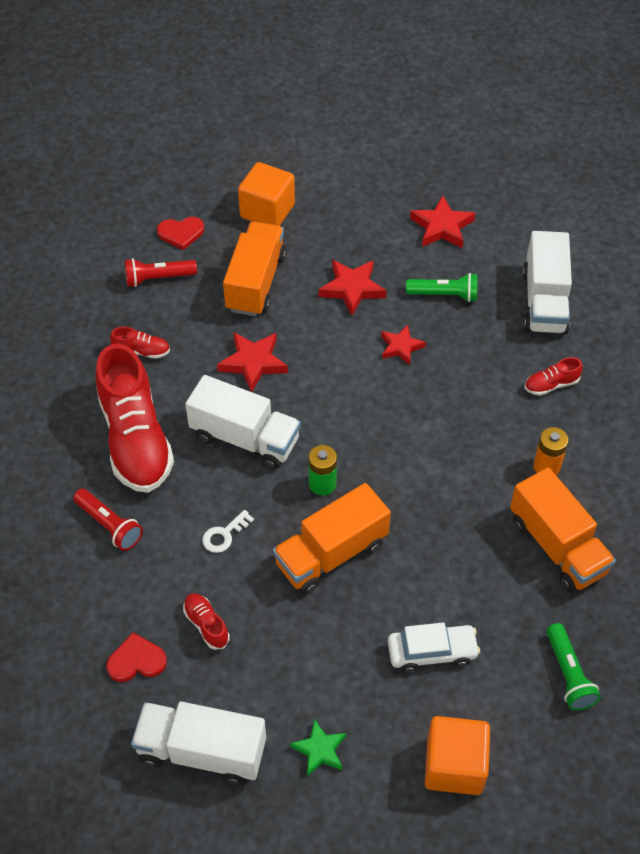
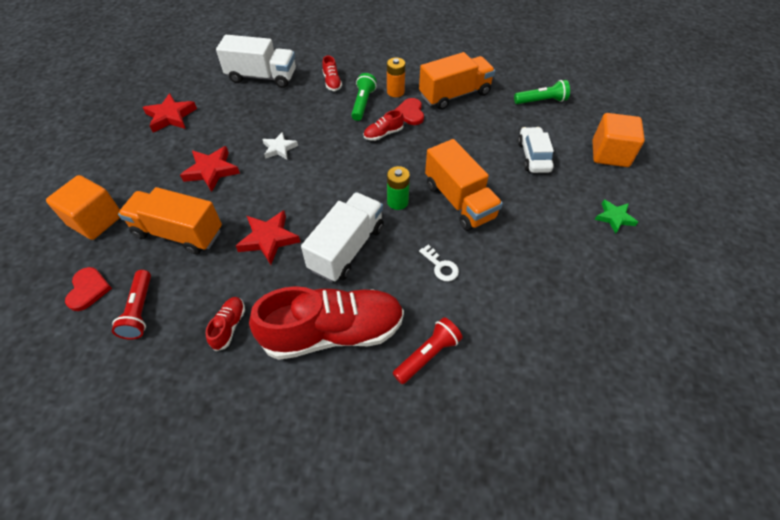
camera: 85 degrees left, 0 degrees up
red heart [106,633,167,682] -> red heart moved to [395,98,424,125]
white truck [131,702,266,785] -> none
red shoe [183,593,230,650] -> red shoe moved to [364,110,404,141]
red star [381,325,426,365] -> white star [262,132,298,159]
green flashlight [406,273,477,302] -> green flashlight moved to [351,73,377,121]

